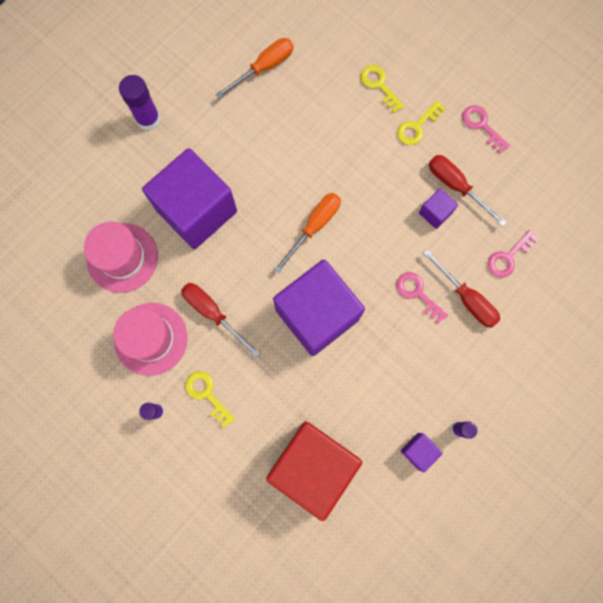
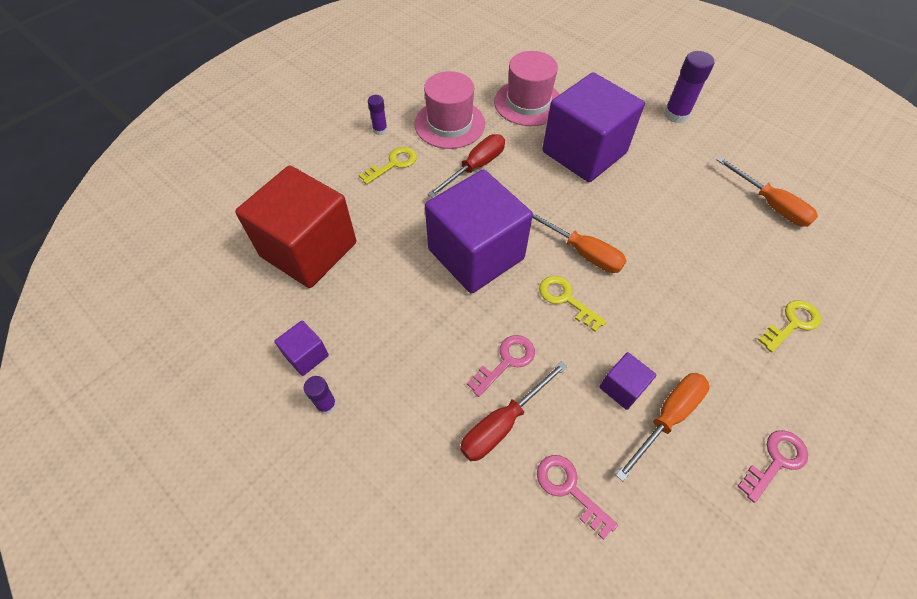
camera: 90 degrees right, 20 degrees down
yellow key [397,100,446,145] -> yellow key moved to [539,276,607,332]
red screwdriver [429,155,507,227] -> orange screwdriver [616,373,709,482]

